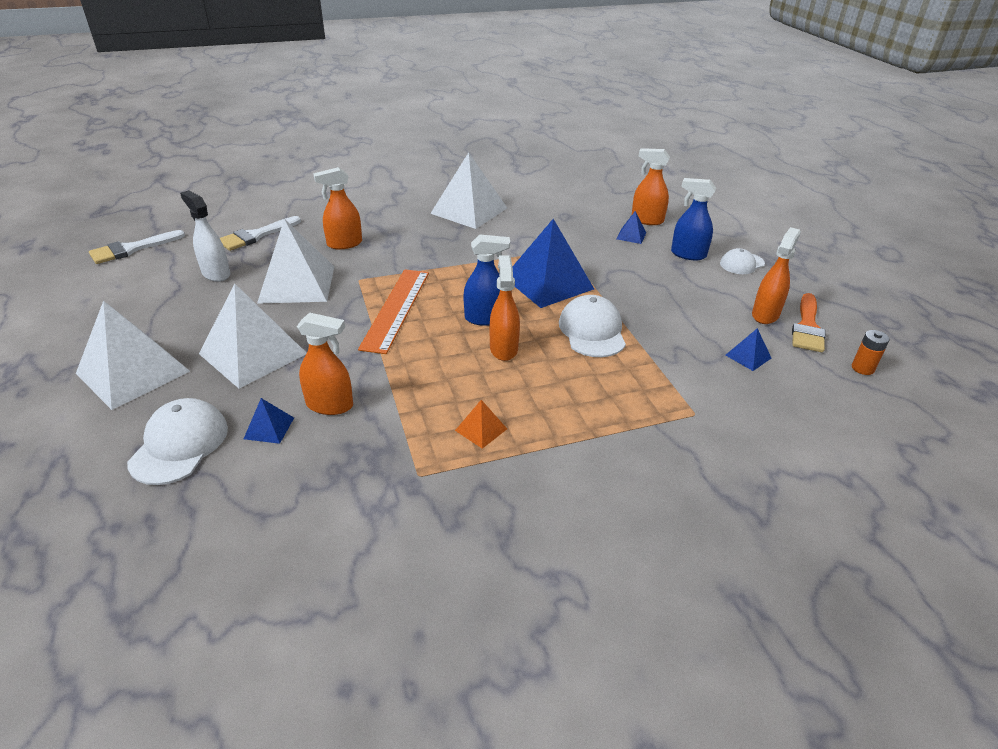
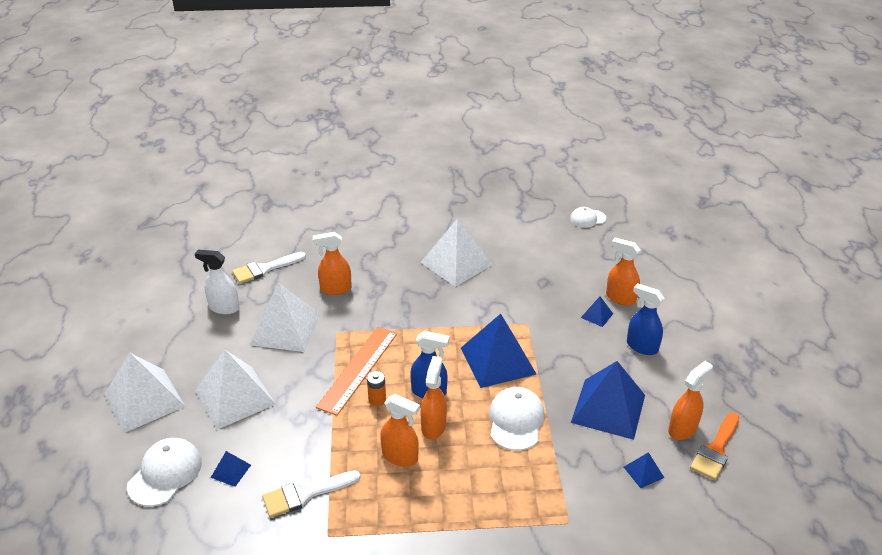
camera: 15 degrees right, 0 degrees up
white brush [89,230,185,264] -> white brush moved to [262,470,360,518]
white spray bottle [180,190,230,282] -> white spray bottle turned 45 degrees counterclockwise [195,250,239,314]
orange spray bottle [297,312,353,415] -> orange spray bottle moved to [380,394,420,467]
orange pyramid [455,400,507,449] -> none
white cap [720,248,765,274] -> white cap moved to [570,207,606,228]
orange battery [852,330,890,375] -> orange battery moved to [367,371,386,406]
none -> blue pyramid [571,361,645,440]

